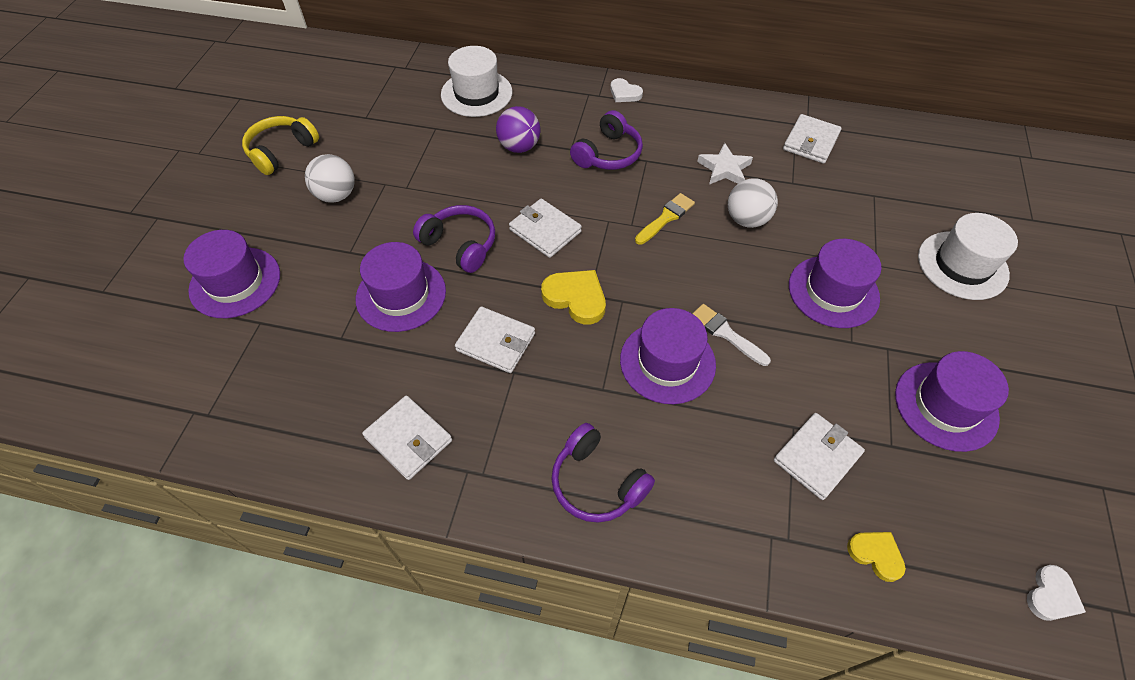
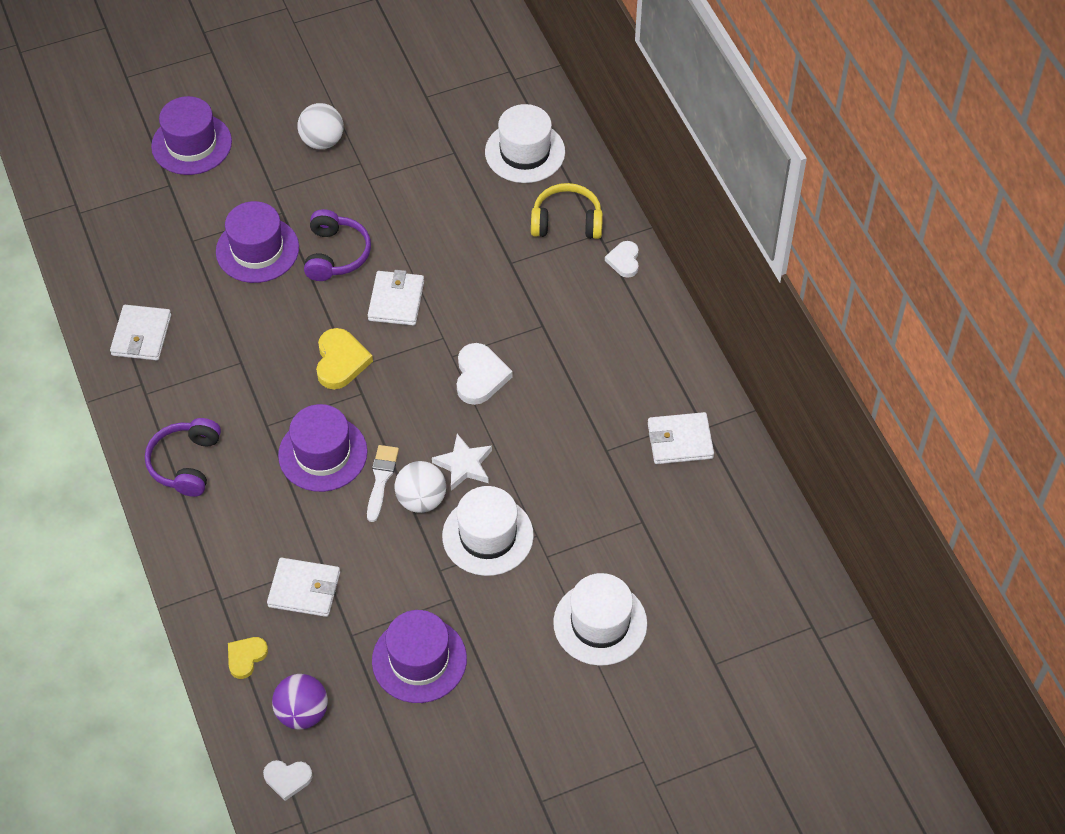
camera: 55 degrees right, 0 degrees up
yellow headphones [242,116,319,175] -> yellow headphones moved to [531,183,603,239]
white wallet [455,307,535,373] -> none
purple ball [496,106,540,153] -> purple ball moved to [272,674,328,729]
purple headphones [570,110,643,170] -> none
yellow brush [635,193,695,245] -> white heart [457,343,513,405]
white star [697,143,753,185] -> white star moved to [432,434,492,491]
white ball [728,178,778,228] -> white ball moved to [394,461,446,513]
purple hat [789,239,882,328] -> white hat [442,486,534,576]
yellow heart [847,532,906,582] -> yellow heart turned 150 degrees counterclockwise [228,637,268,679]

